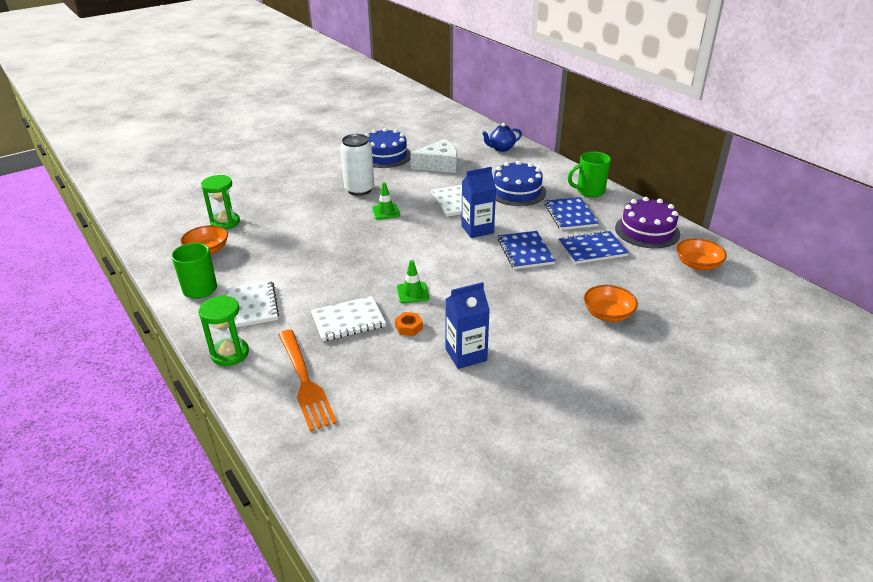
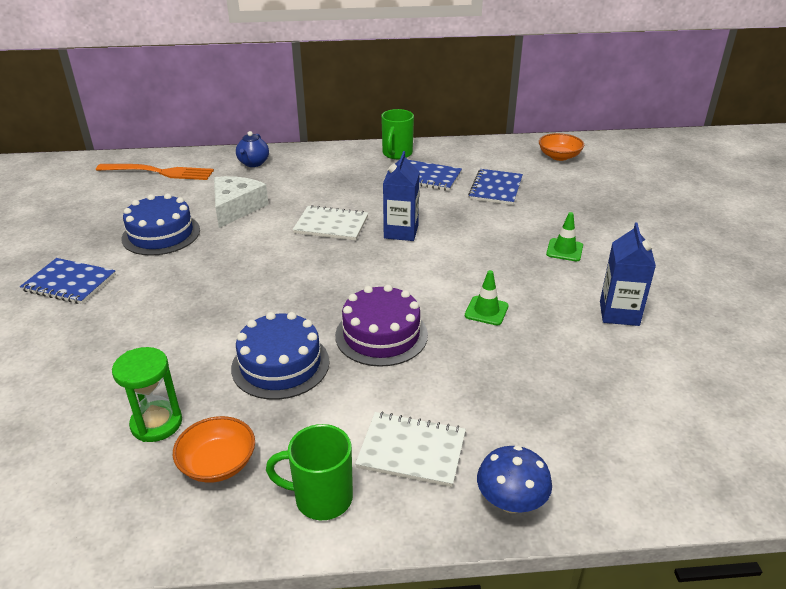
camera: 60 degrees left, 0 degrees up
green hourglass [199,295,249,366] -> blue mushroom [477,446,552,513]
orange fork [278,330,337,432] -> orange fork moved to [96,164,214,180]
white notebook [311,296,386,342] -> none
white can [340,134,374,196] -> none
green traffic cone [372,182,400,220] -> green traffic cone moved to [546,212,583,261]
orange nut [395,312,423,336] -> none
blue cake [494,161,546,206] -> blue cake moved to [231,312,329,400]
blue notebook [498,231,555,269] -> blue notebook moved to [20,258,116,304]
orange bowl [584,285,638,322] -> none
purple cake [615,197,680,248] -> purple cake moved to [335,284,428,367]

